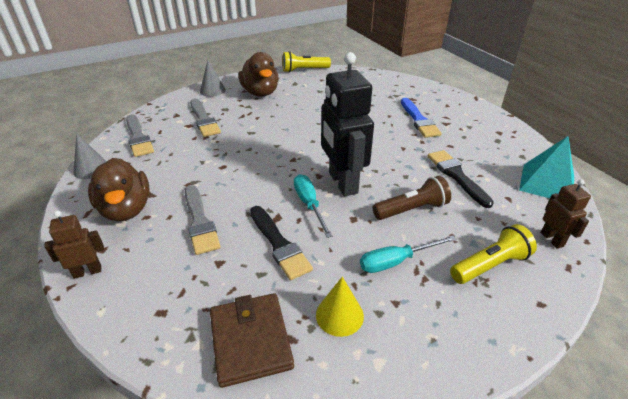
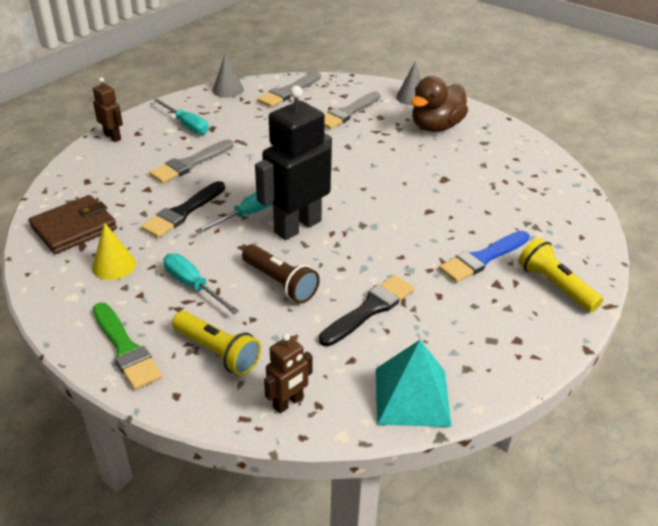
camera: 65 degrees right, 0 degrees up
brown duck [88,158,150,221] -> turquoise screwdriver [154,99,209,135]
yellow flashlight [283,51,331,73] -> yellow flashlight moved to [518,238,603,312]
none -> green brush [93,302,162,390]

